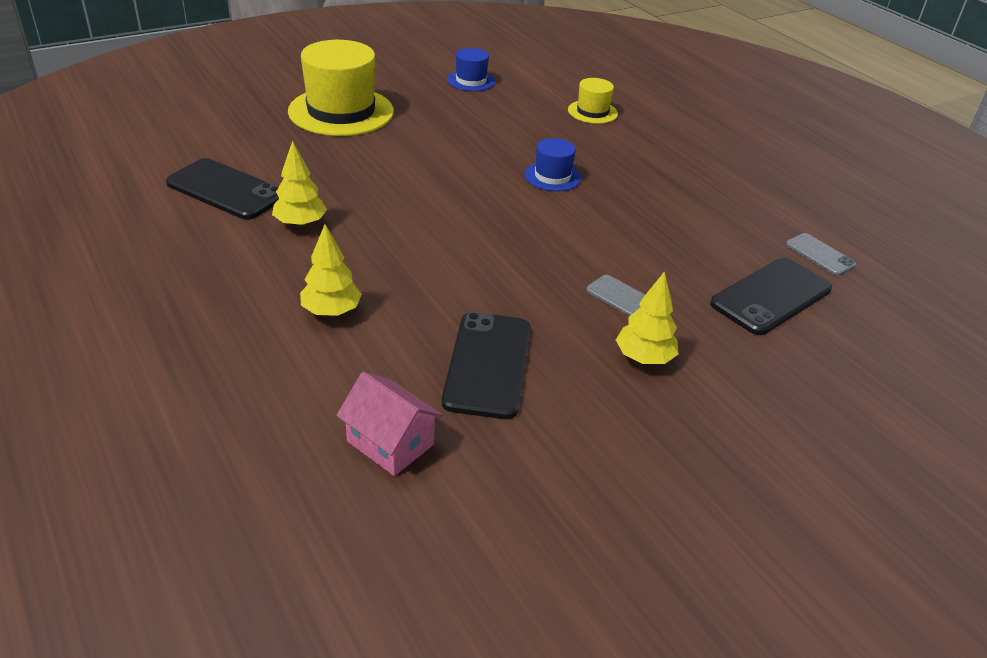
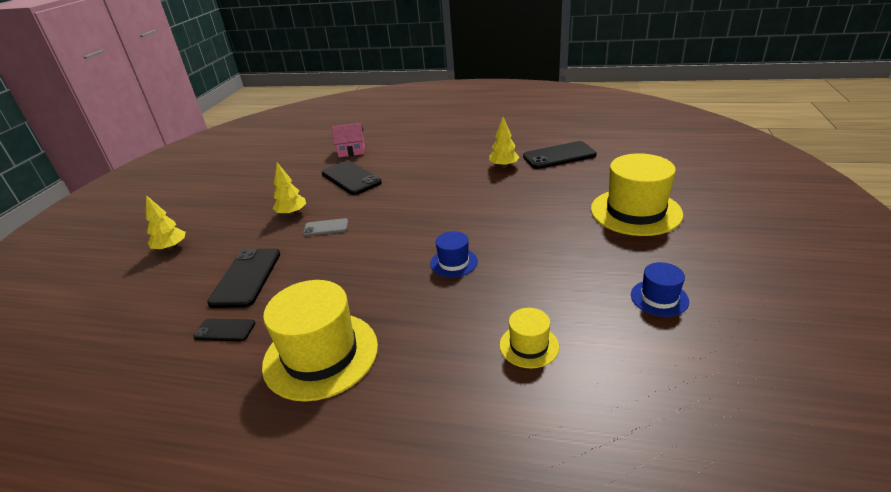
camera: 140 degrees right, 5 degrees down
yellow tree [300,224,362,316] -> yellow tree moved to [146,195,186,251]
grey phone [786,233,856,276] -> black phone [193,319,255,341]
none -> yellow hat [262,280,378,402]

